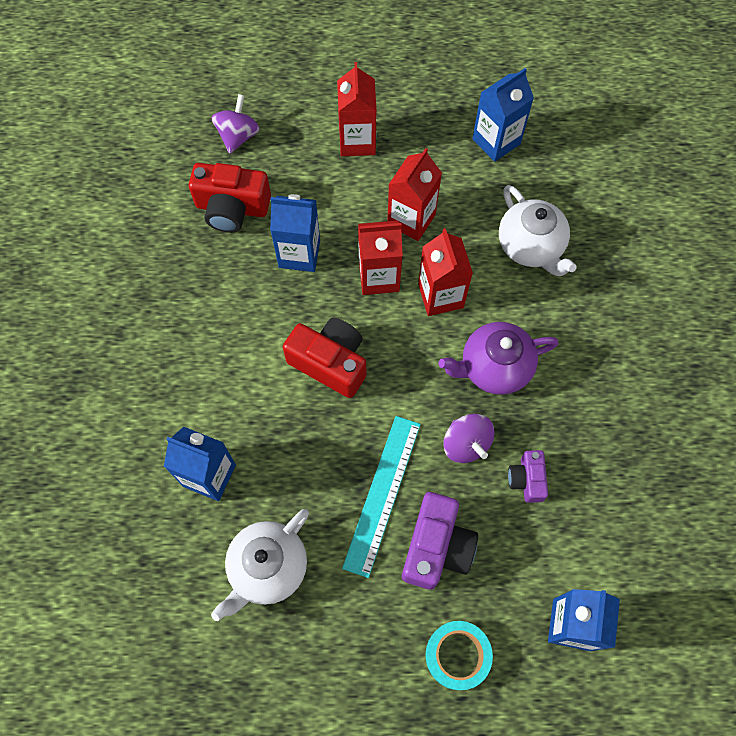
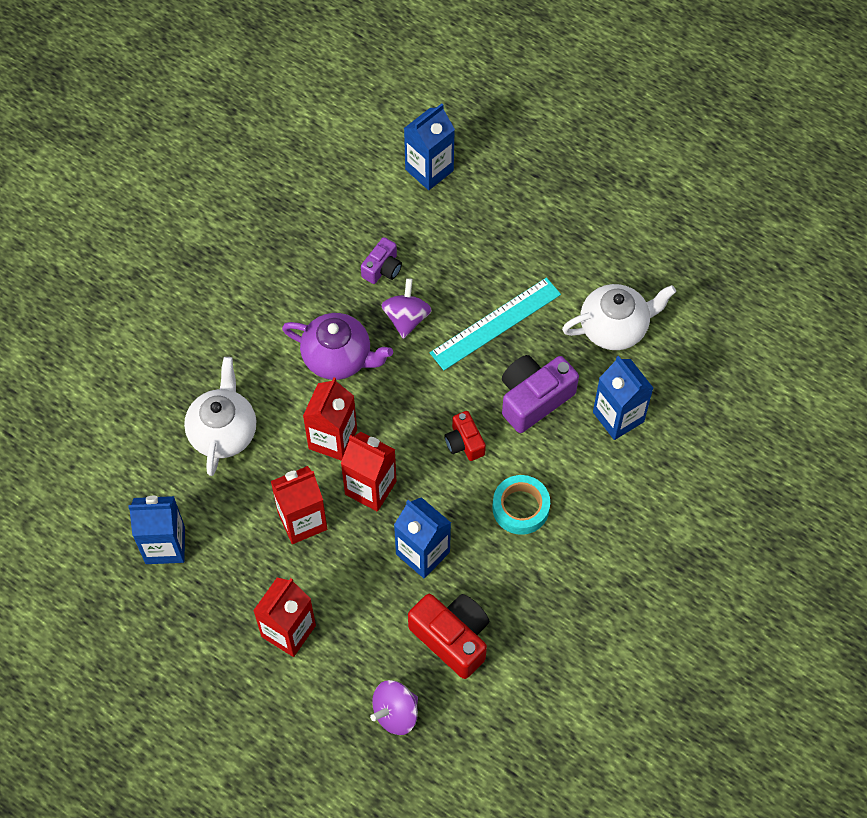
camera: 145 degrees left, 5 degrees down
red camera [283,318,366,398] -> red camera [444,411,486,461], size x0.57
purple camera [402,492,478,590] -> purple camera moved to [502,355,579,433]
turquoise tape [426,621,493,690] -> turquoise tape moved to [492,475,550,535]

